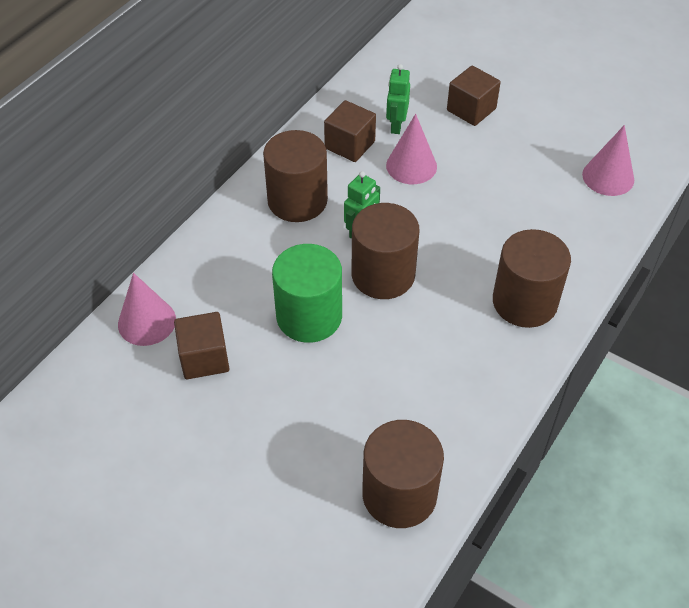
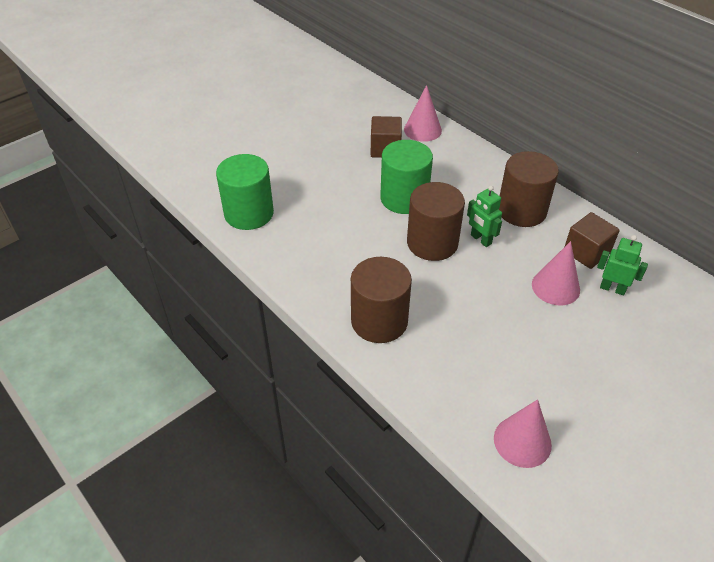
camera: 105 degrees right, 5 degrees down
brown cylinder [362,420,444,528] -> green cylinder [216,154,274,230]
brown cube [447,66,501,126] -> none

